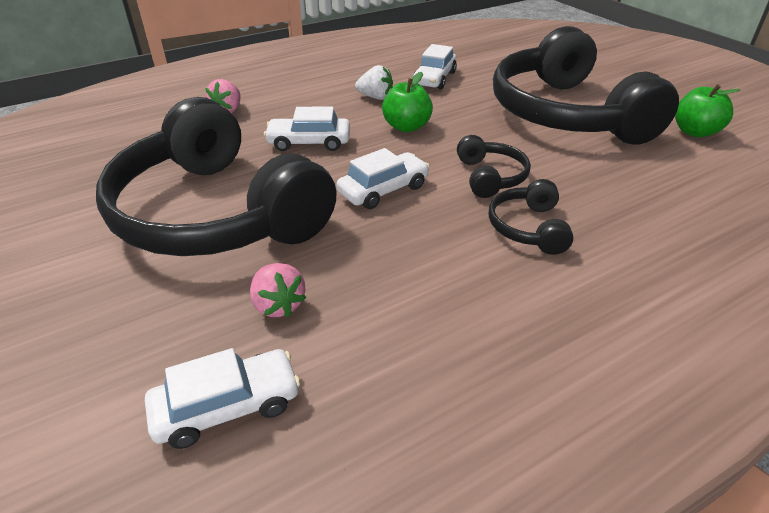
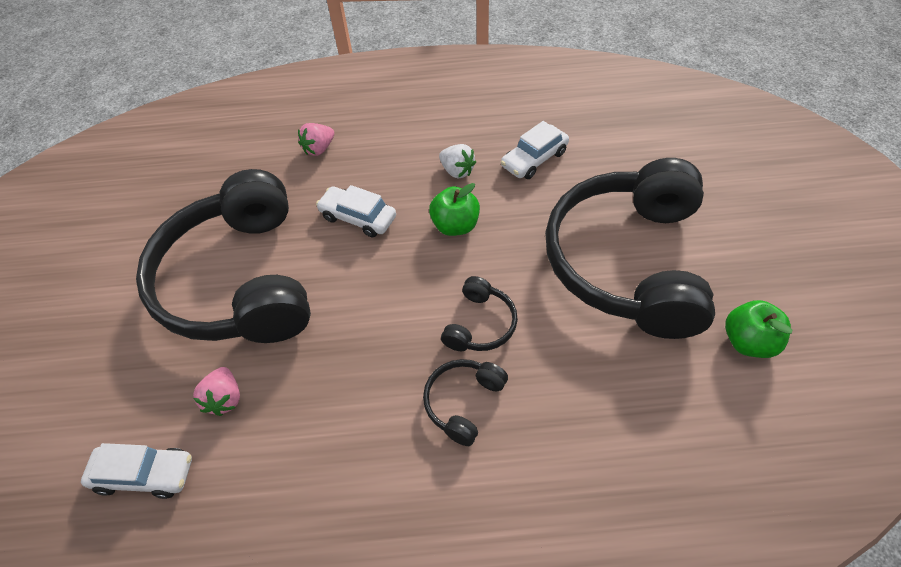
camera: 30 degrees right, 15 degrees up
white car [336,148,430,209] -> none

